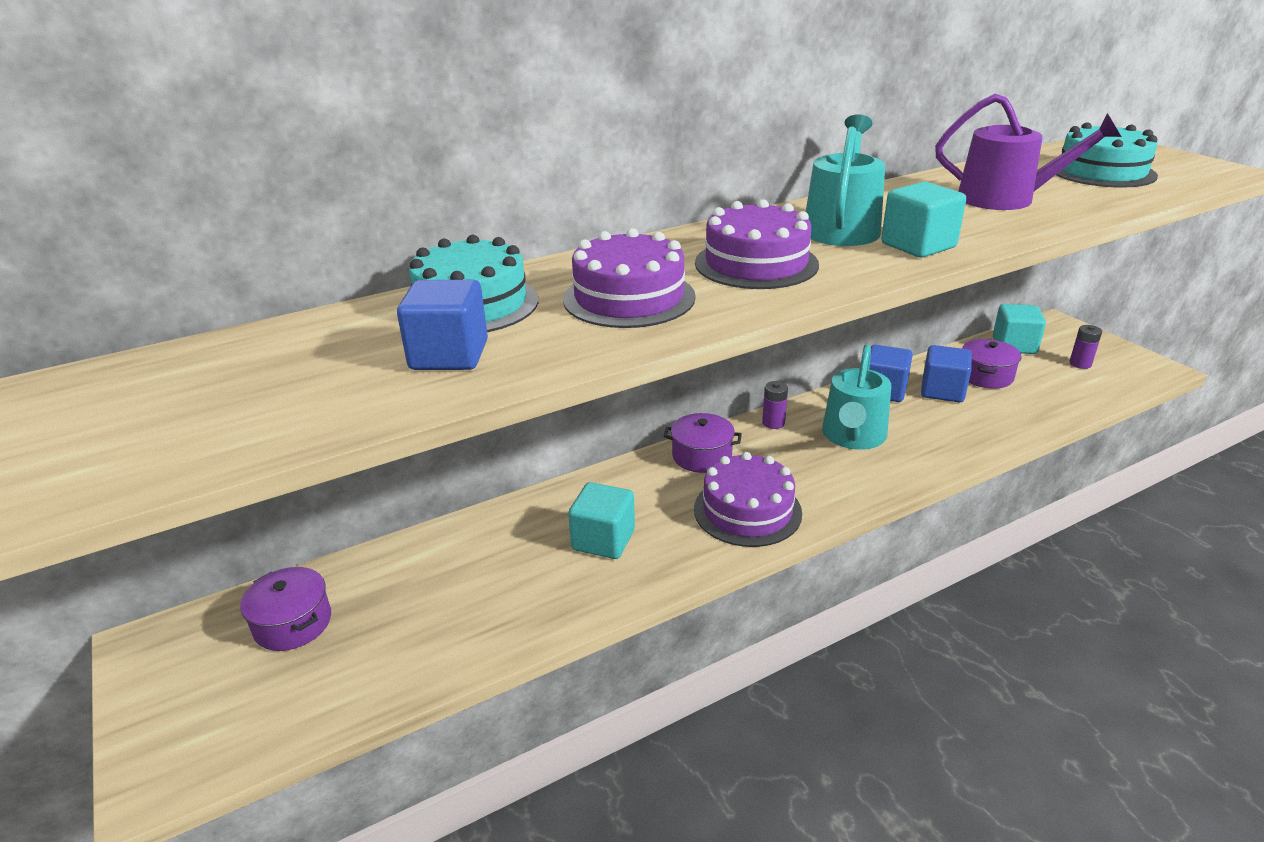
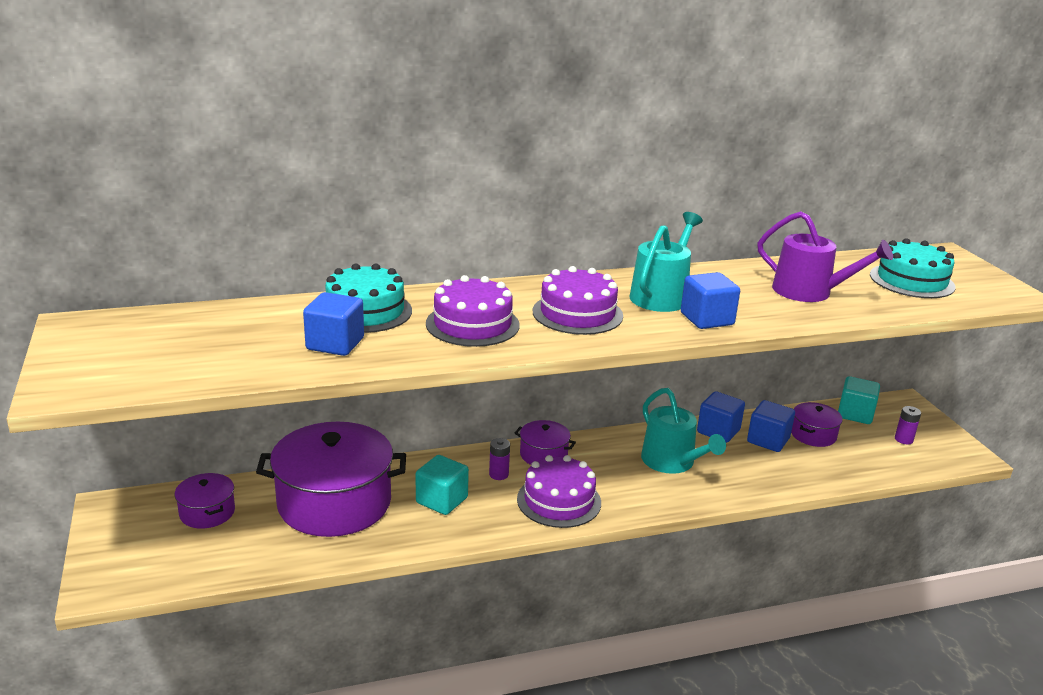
camera: 10 degrees right, 5 degrees down
purple battery [762,381,788,429] -> purple battery moved to [489,438,510,480]
turquoise watering can [822,345,891,450] -> turquoise watering can turned 60 degrees counterclockwise [641,388,726,474]
turquoise cube [881,182,966,258] -> blue cube [681,272,740,329]
none -> purple pot [256,422,406,537]

